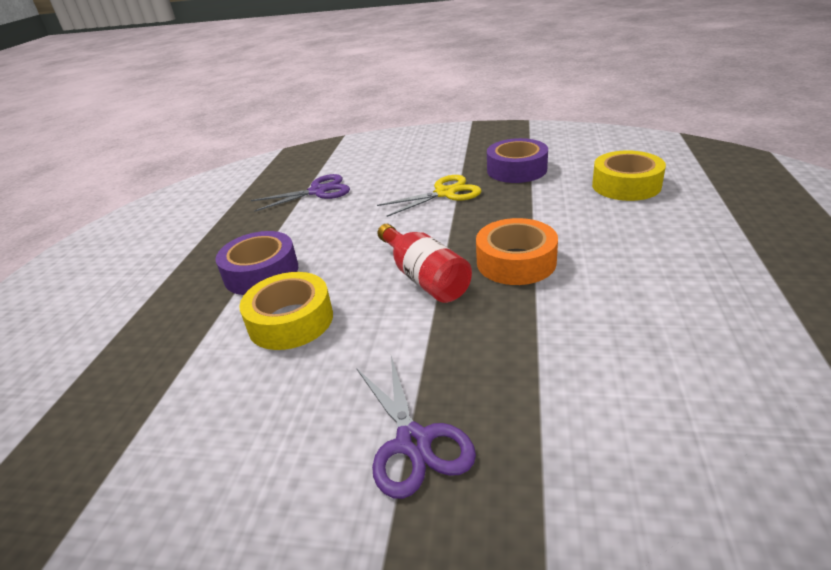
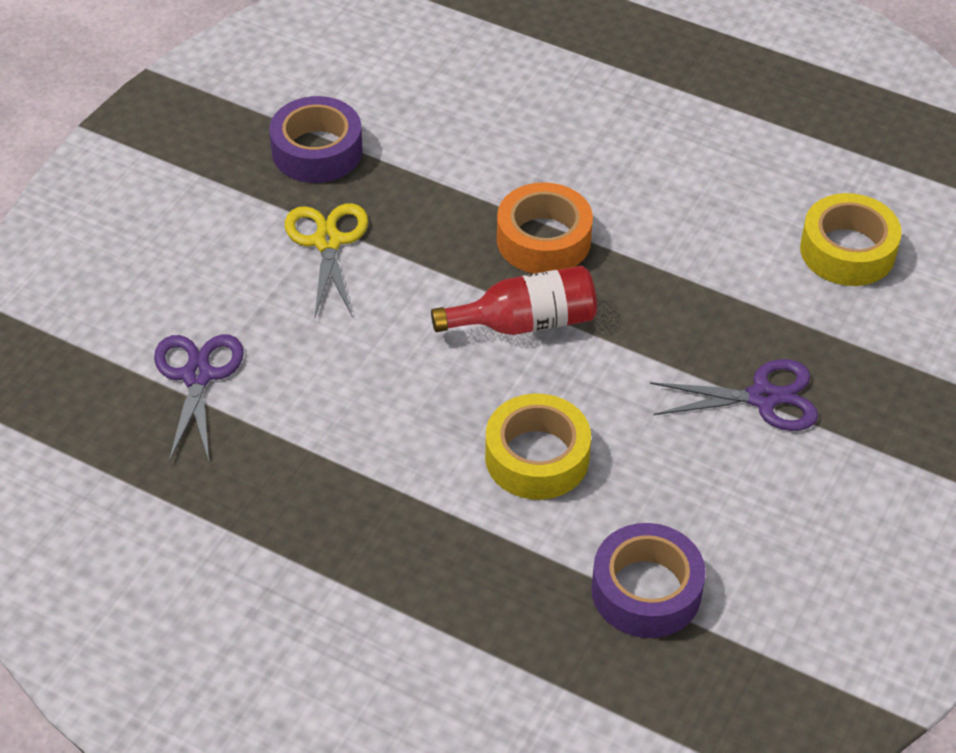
camera: 75 degrees left, 15 degrees up
purple tape [216,231,298,295] -> purple tape moved to [591,523,706,638]
yellow tape [592,150,666,201] -> yellow tape moved to [800,193,902,286]

